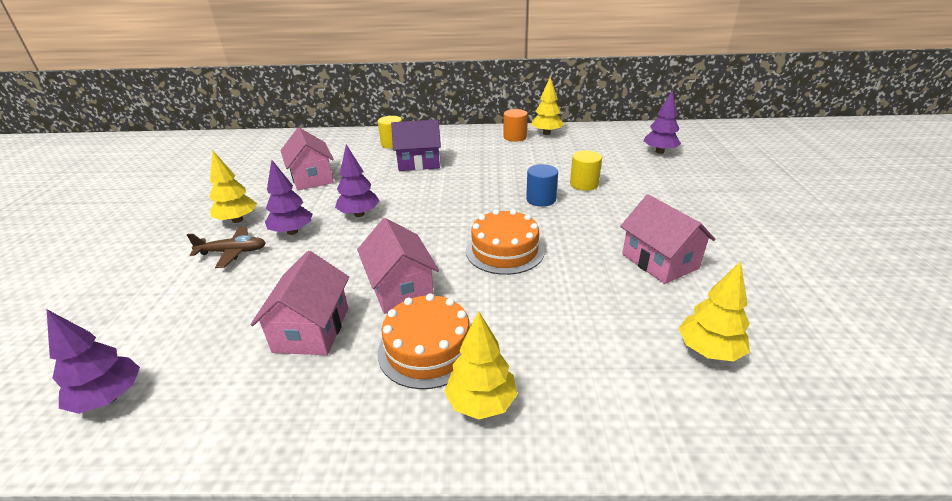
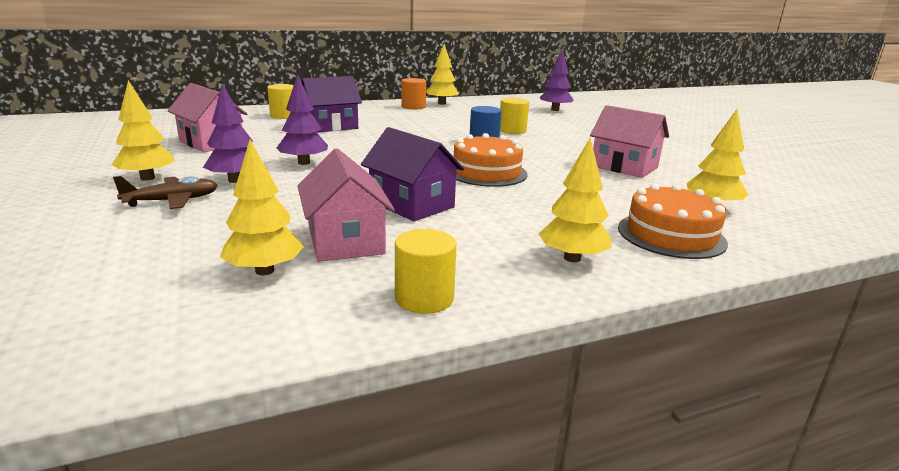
camera: 25 degrees left, 10 degrees down
purple tree [47,310,140,414] -> none
pink house [357,218,439,314] -> purple house [361,127,464,221]
orange cake [377,293,470,389] -> orange cake moved to [618,184,728,259]
none -> yellow tree [220,140,304,275]
none -> yellow cylinder [395,229,457,314]

